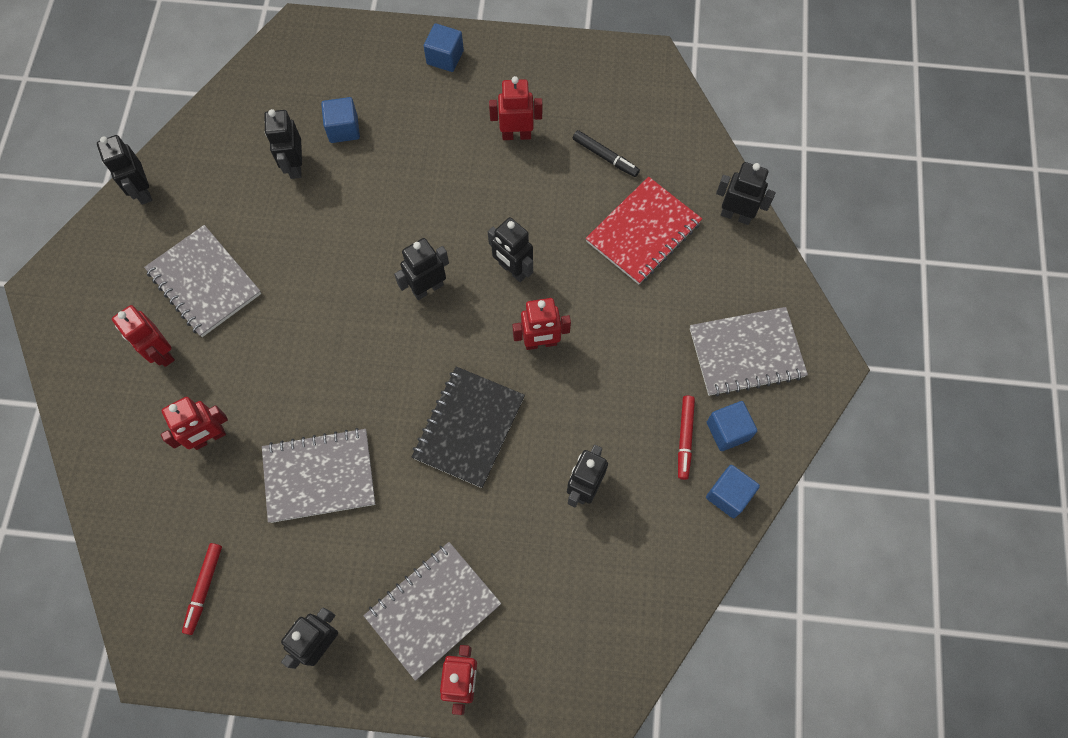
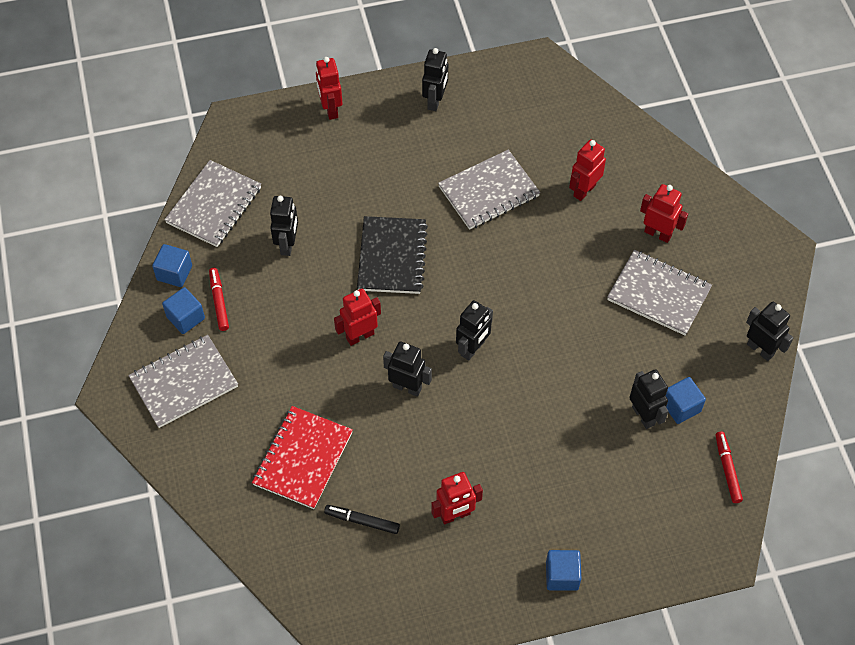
camera: 160 degrees right, 10 degrees down
red marker [182,543,222,635] -> red marker moved to [716,432,743,503]
blue cube [321,97,360,143] -> blue cube moved to [666,377,706,424]
grey notebook [364,542,501,681] -> grey notebook moved to [164,160,261,247]
black robot [716,162,775,225] -> none

